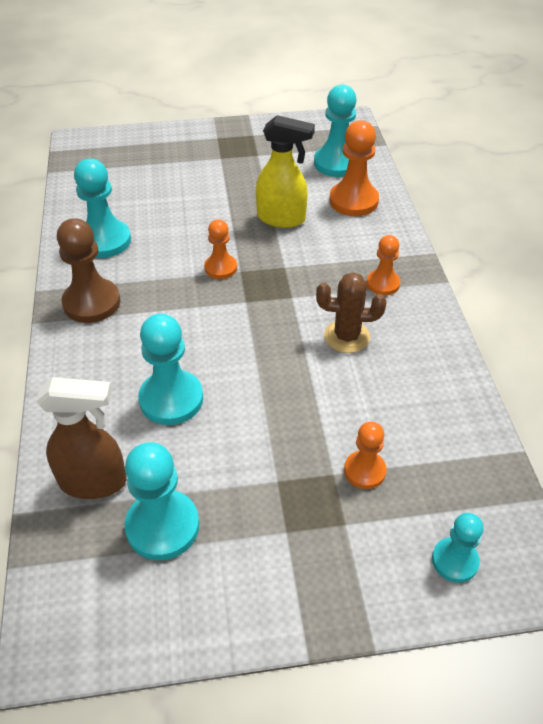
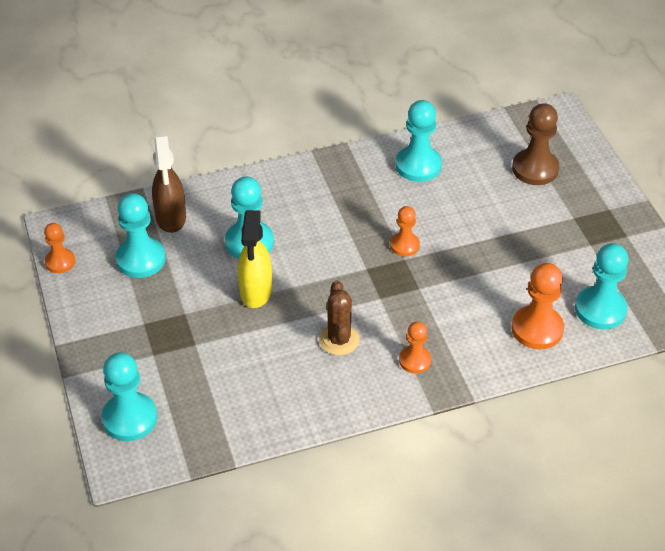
camera: 80 degrees right, 0 degrees up
brown pawn [57,218,120,323] -> brown pawn moved to [512,103,559,185]
yellow spray bottle [256,115,315,228] -> yellow spray bottle moved to [238,210,272,308]
orange pawn [344,422,387,489] -> orange pawn moved to [44,223,75,273]
turquoise pawn [432,513,484,583] -> turquoise pawn [102,352,157,441], size x1.65

